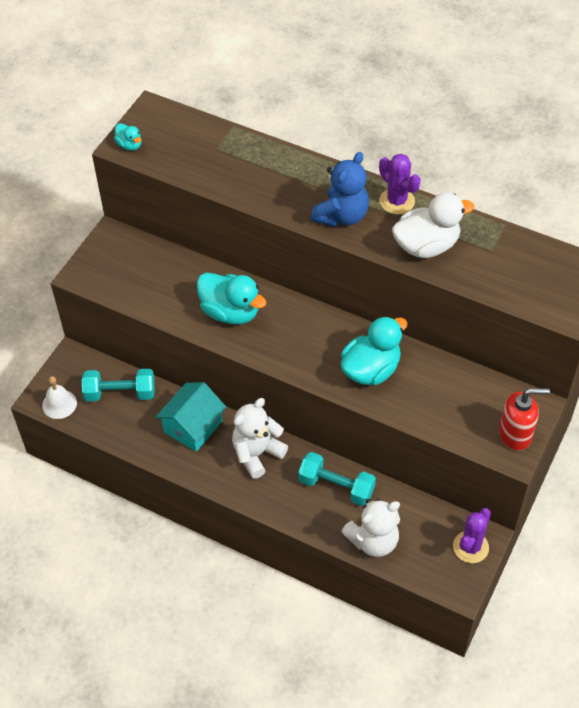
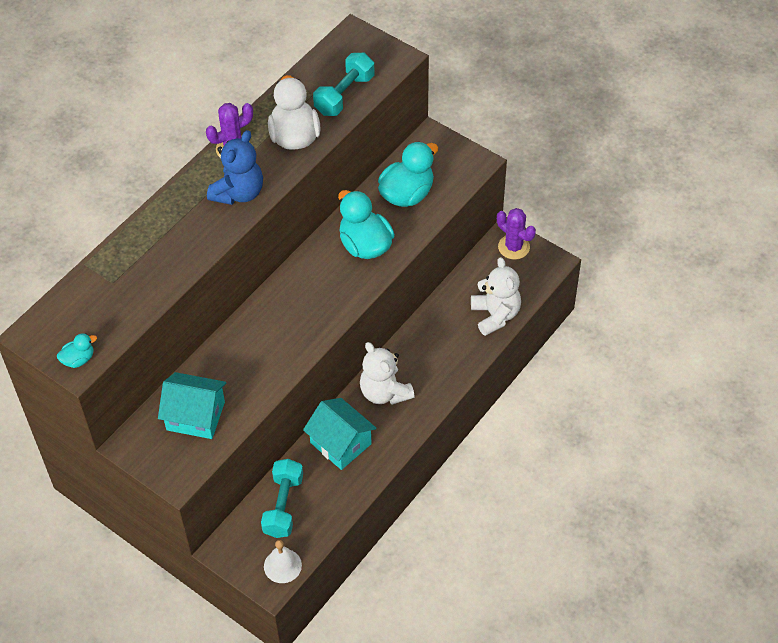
camera: 80 degrees left, 0 degrees up
turquoise duck [197,272,267,324] -> turquoise duck moved to [378,141,438,207]
turquoise dumbbell [298,452,376,506] -> turquoise dumbbell moved to [313,53,374,116]
blue teddy bear [311,152,369,227] -> blue teddy bear turned 75 degrees clockwise [207,130,263,205]
red soap dispenser [499,388,550,451] -> none
none -> turquoise house [158,372,226,439]

